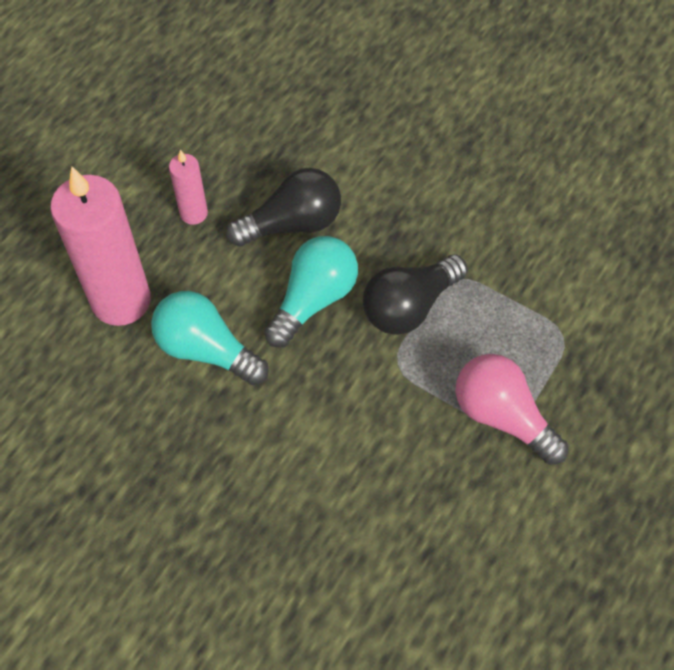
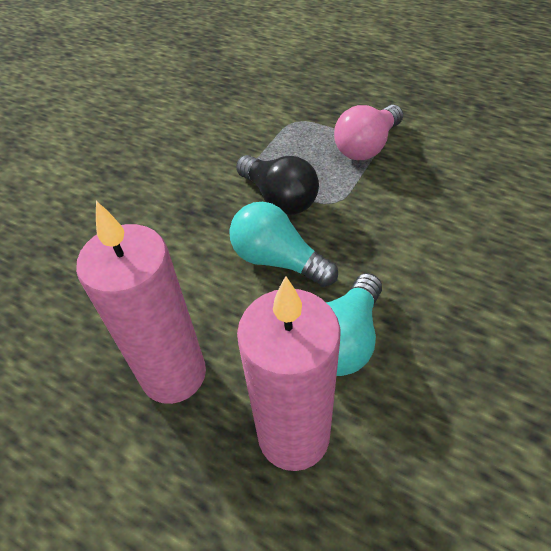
camera: 90 degrees left, 10 degrees down
pink candle [169,150,208,225] -> pink candle [76,201,206,404], size x2.05
black light bulb [226,168,341,247] -> none

